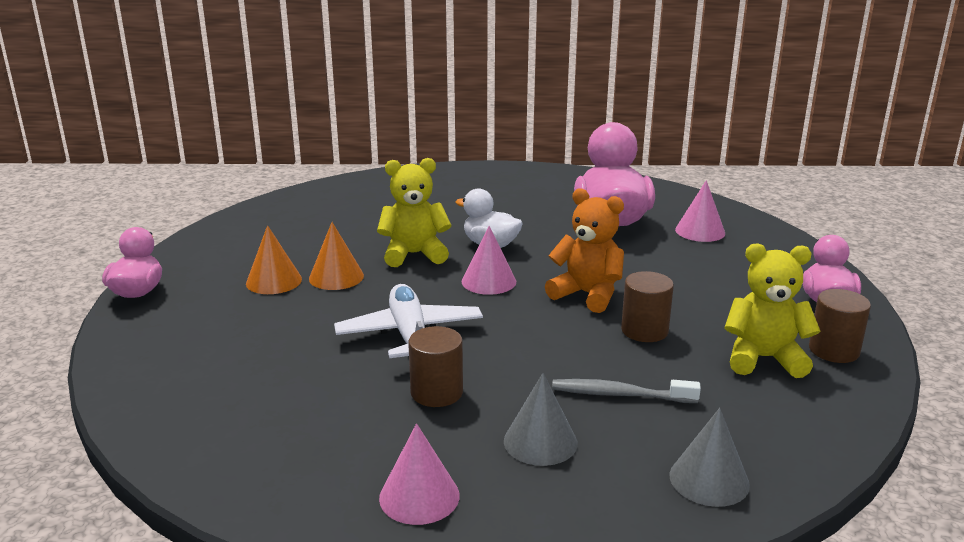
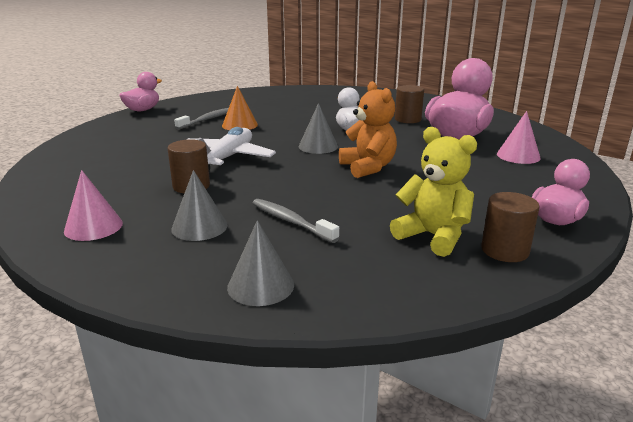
camera: 35 degrees right, 0 degrees up
orange cone [246,225,302,294] -> grey toothbrush [174,108,229,130]
yellow teddy bear [377,158,451,267] -> none
pink cone [462,226,516,295] -> grey cone [299,103,338,154]
brown cylinder [621,271,674,342] -> brown cylinder moved to [395,85,424,123]

